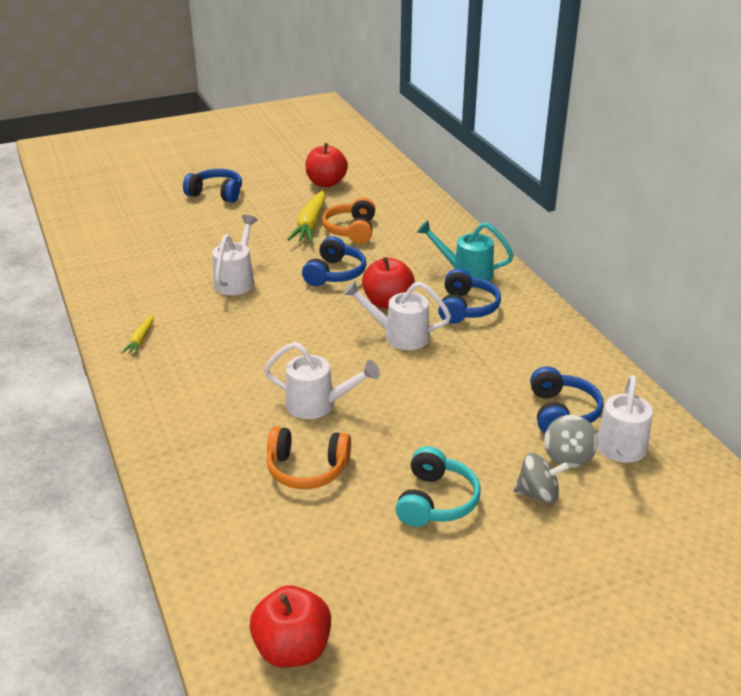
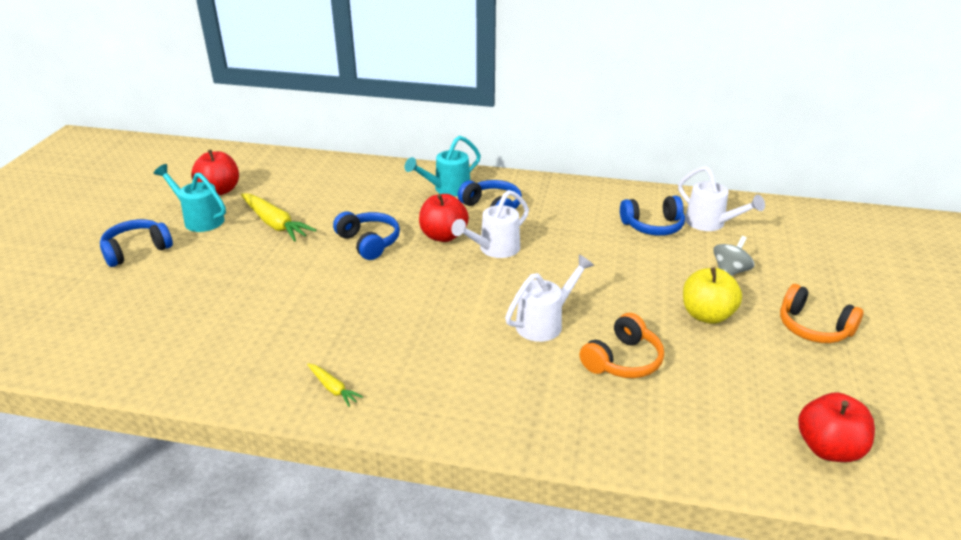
camera: 55 degrees left, 0 degrees up
white watering can [212,215,258,295] -> none
orange headphones [322,197,375,244] -> orange headphones moved to [780,284,864,343]
turquoise headphones [396,446,481,527] -> yellow apple [683,268,742,324]
blue headphones [530,366,604,433] -> blue headphones turned 135 degrees clockwise [620,196,685,236]
grey spinning top [544,415,598,468] -> none
none -> turquoise watering can [154,164,226,232]

